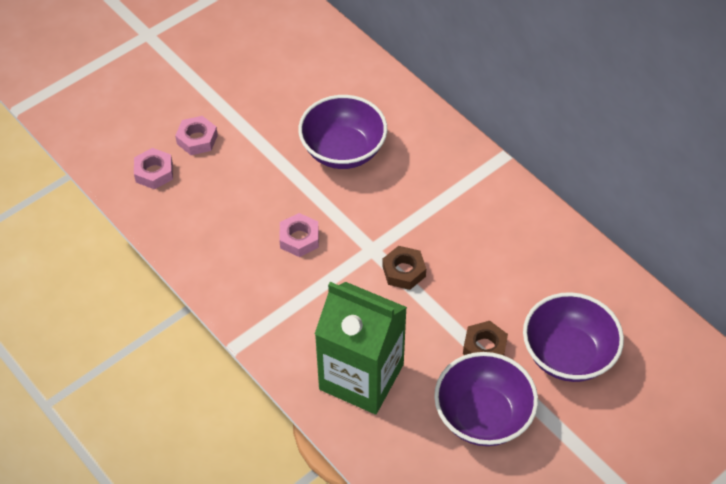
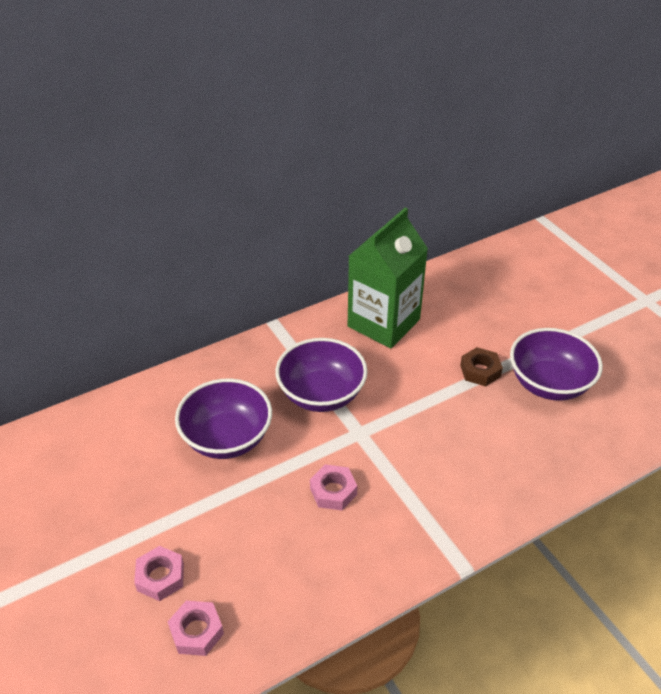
camera: 80 degrees left, 10 degrees down
green carton [315,282,407,414] -> green carton moved to [348,208,428,348]
brown nut [382,246,426,290] -> none
purple bowl [523,292,624,382] -> purple bowl moved to [275,338,368,412]

